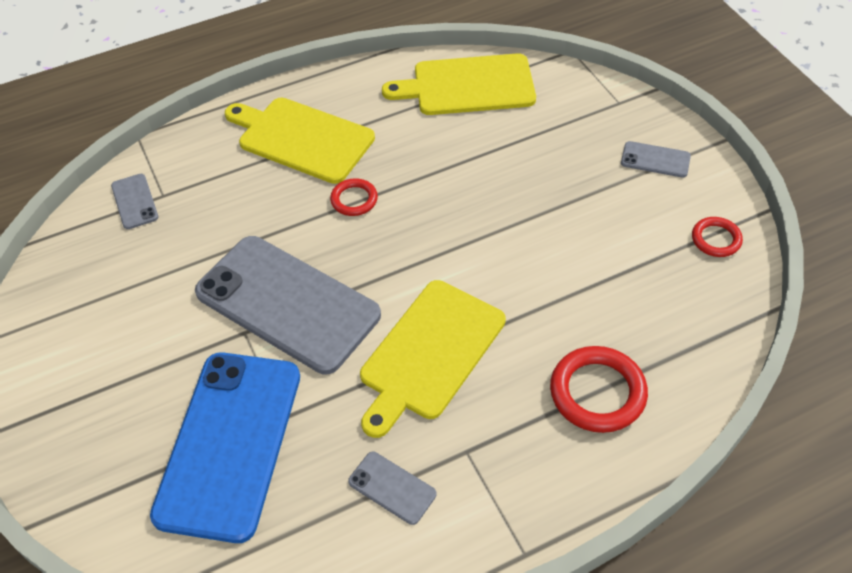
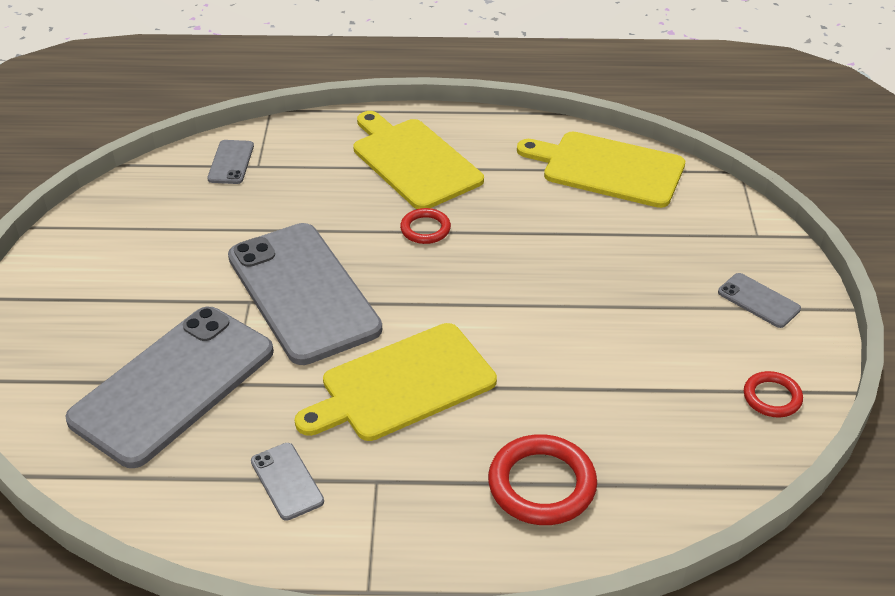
camera: 25 degrees right, 10 degrees down
blue phone [150,352,300,543] -> grey phone [65,307,274,468]

